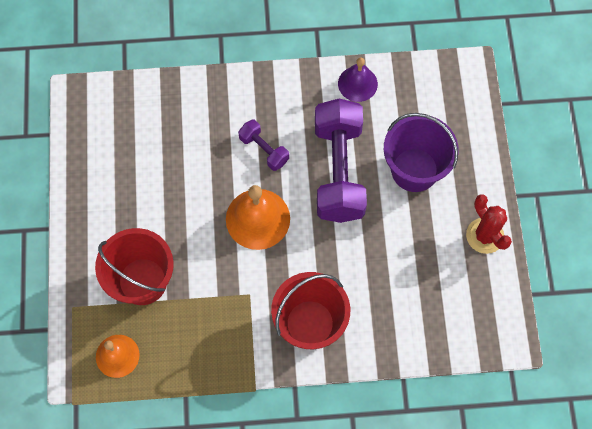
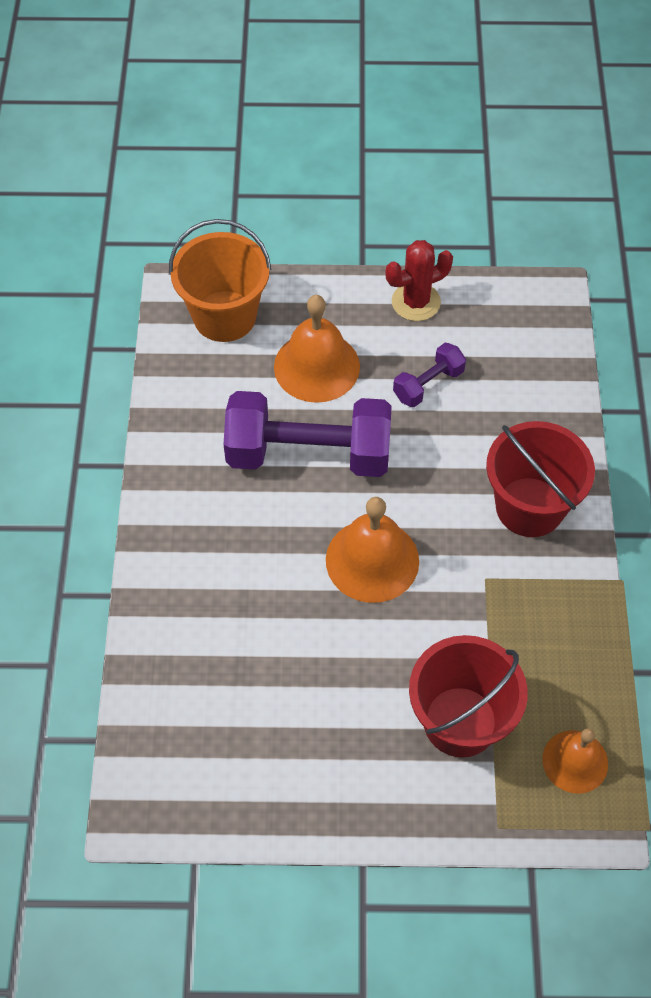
camera: 85 degrees left, 10 degrees down
purple dumbbell [238,120,289,171] -> purple dumbbell moved to [393,343,466,407]
purple bell [338,58,378,102] -> none
purple bucket [384,113,459,192] -> orange bell [274,295,360,403]
none -> orange bucket [169,219,271,342]

